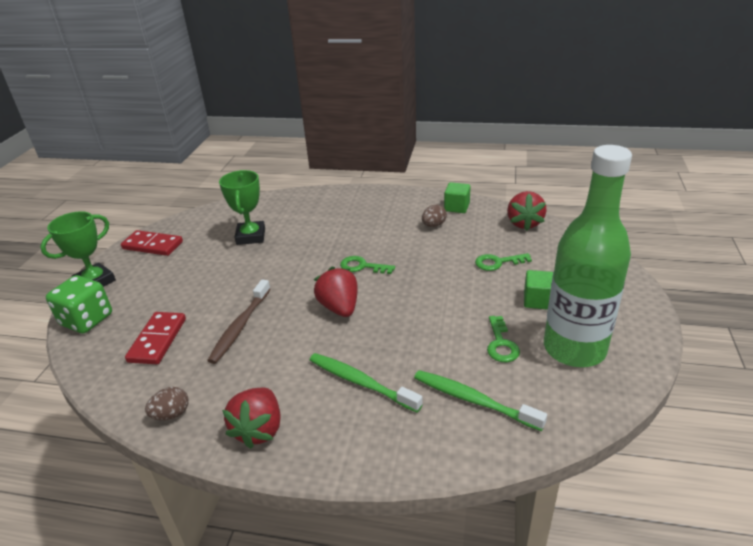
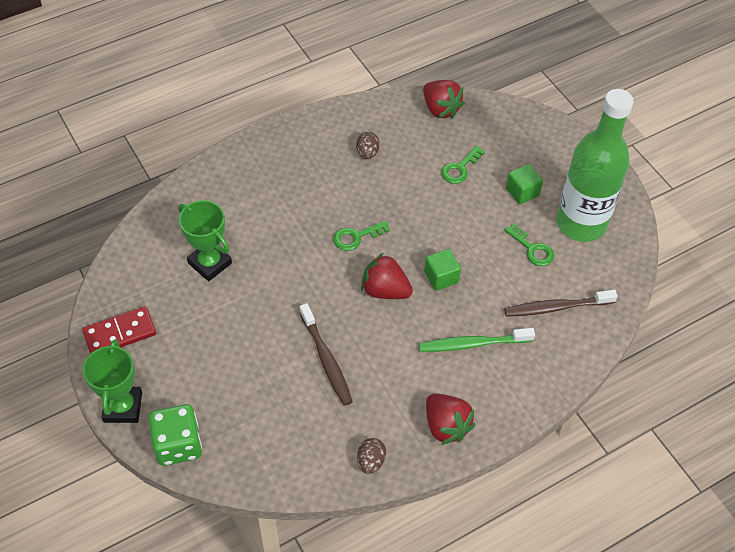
camera: 45 degrees left, 20 degrees up
red domino [125,312,186,364] -> none
green toothbrush [414,370,547,431] -> brown toothbrush [504,290,618,317]
green cube [444,182,471,213] -> green cube moved to [424,249,461,291]

